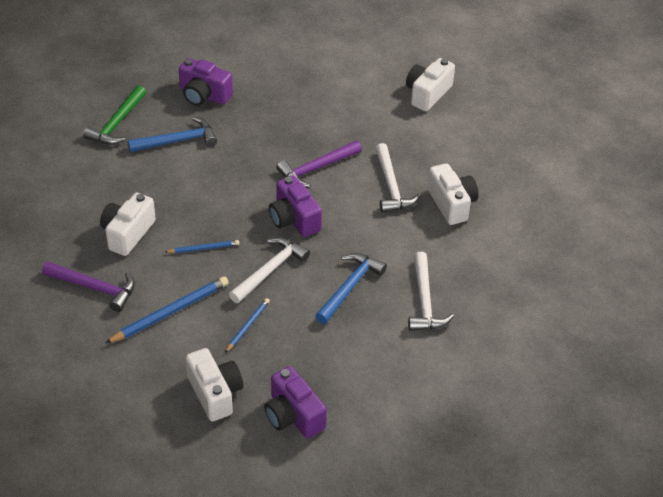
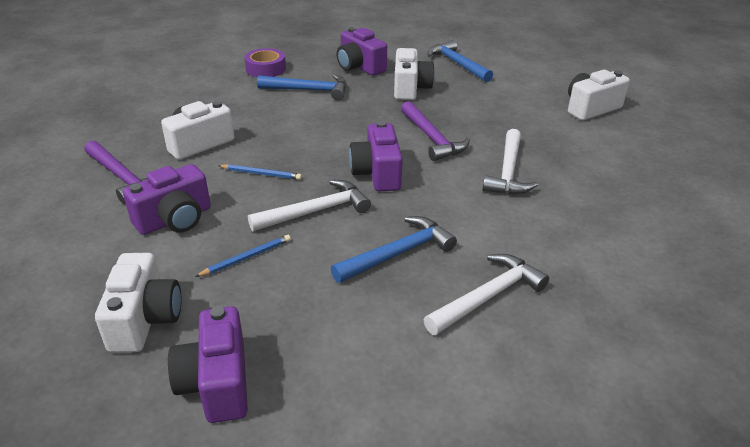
camera: 25 degrees right, 10 degrees down
green hammer [83,85,146,145] -> purple tape [245,48,286,77]
blue pencil [105,276,229,344] -> purple camera [123,164,211,235]
purple hammer [276,141,362,187] -> purple hammer turned 105 degrees counterclockwise [401,101,470,161]
white hammer [408,252,454,331] -> white hammer turned 150 degrees counterclockwise [424,254,549,335]
white camera [427,163,479,225] -> white camera moved to [394,48,435,100]
none -> blue hammer [427,40,493,82]

